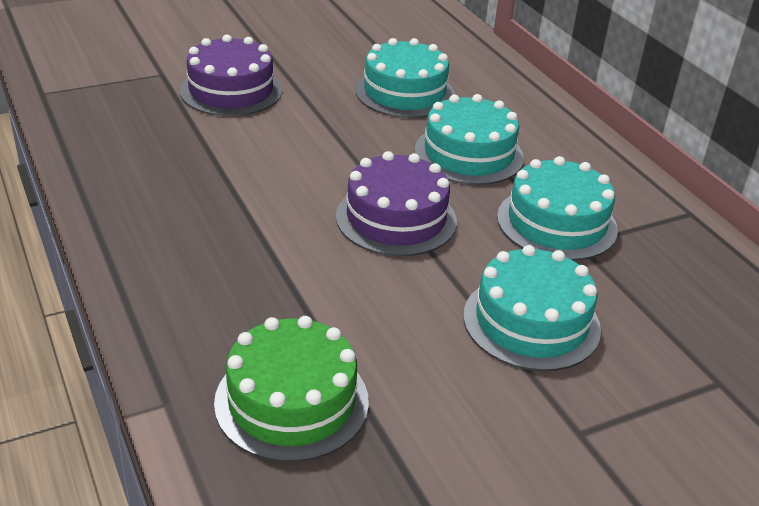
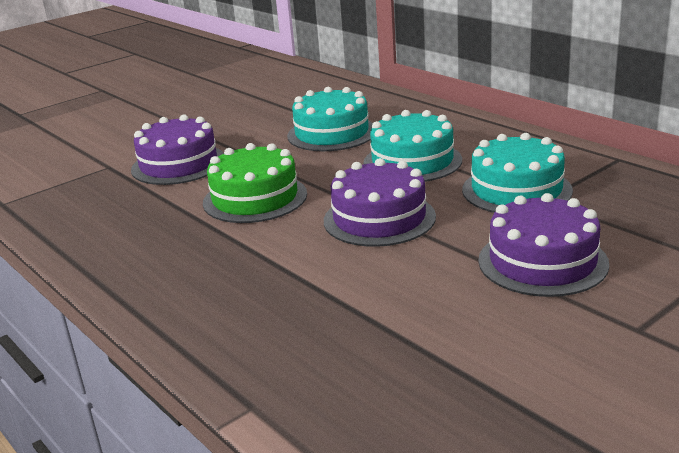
camera: 10 degrees left, 10 degrees down
green cake [214,316,369,462] -> green cake moved to [203,143,307,223]
turquoise cake [463,245,601,371] -> purple cake [478,193,609,297]

